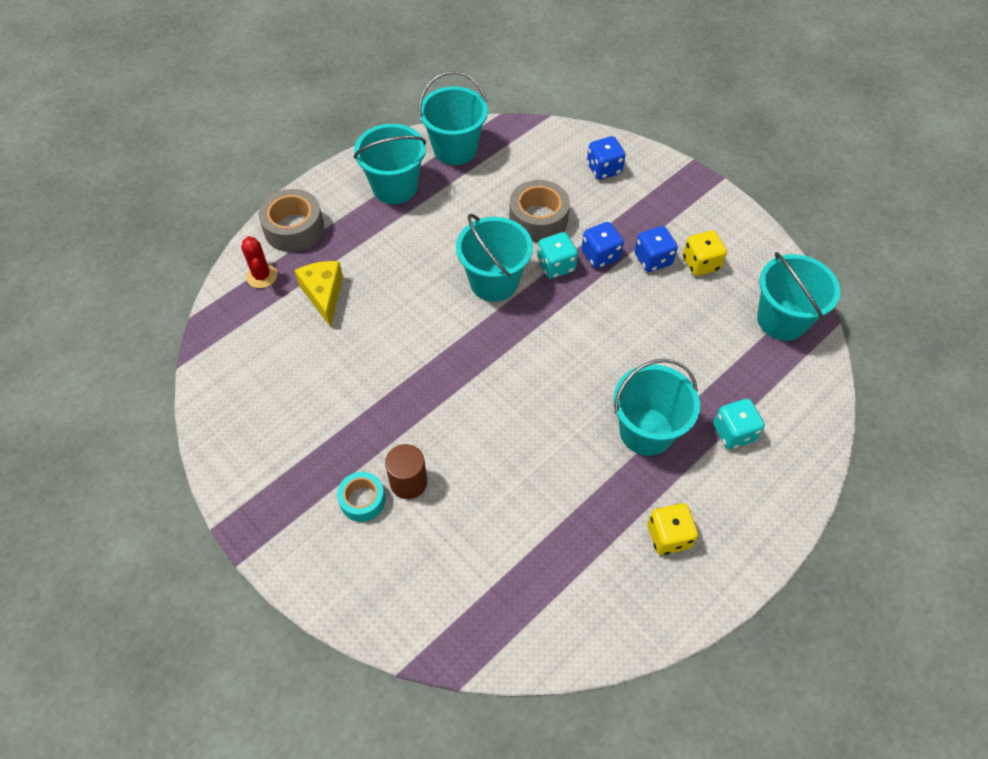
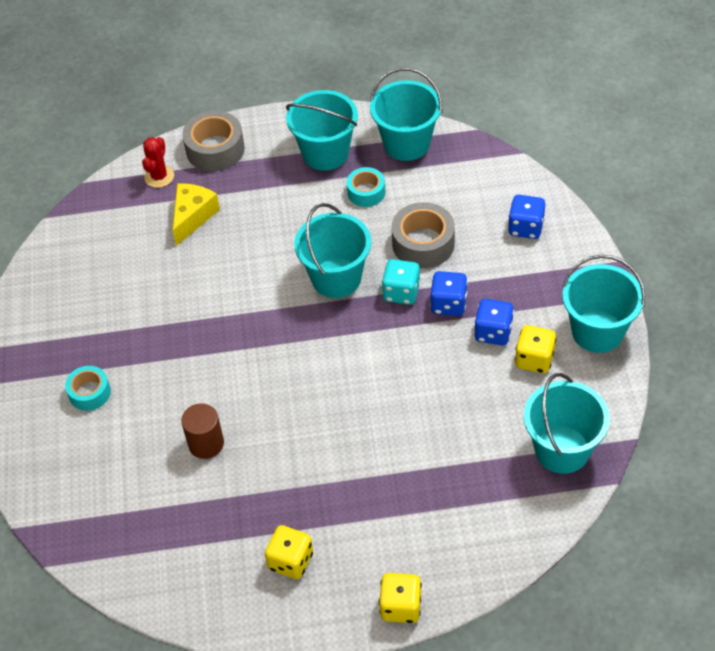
camera: 40 degrees right, 5 degrees down
brown cylinder [385,444,427,499] -> brown cylinder moved to [181,403,224,459]
turquoise bucket [613,358,700,456] -> turquoise bucket moved to [562,255,645,353]
turquoise dice [713,399,765,449] -> none
none -> turquoise tape [347,167,385,207]
none -> yellow dice [379,573,422,623]

